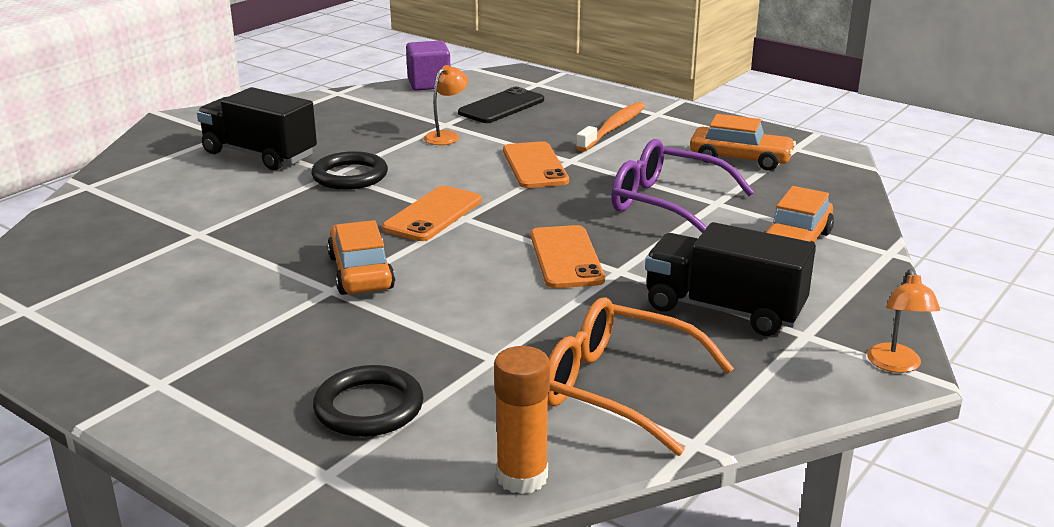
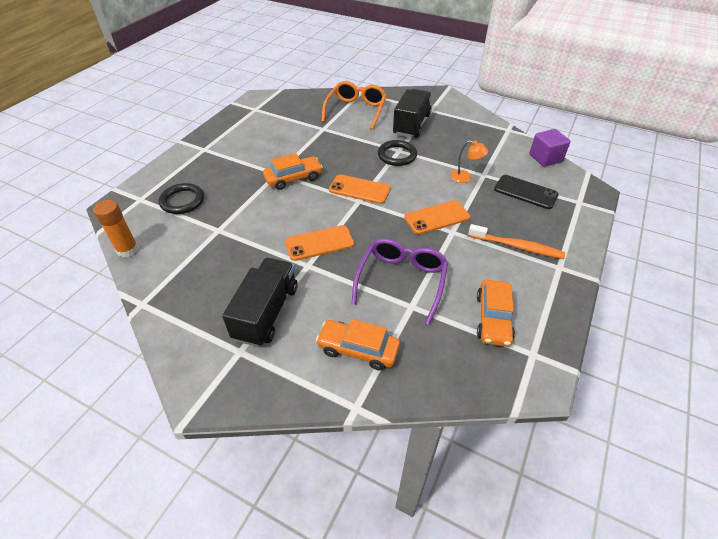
camera: 80 degrees right, 20 degrees up
orange glasses [548,297,734,456] -> orange glasses moved to [322,81,387,130]
orange lamp [867,269,940,373] -> none

